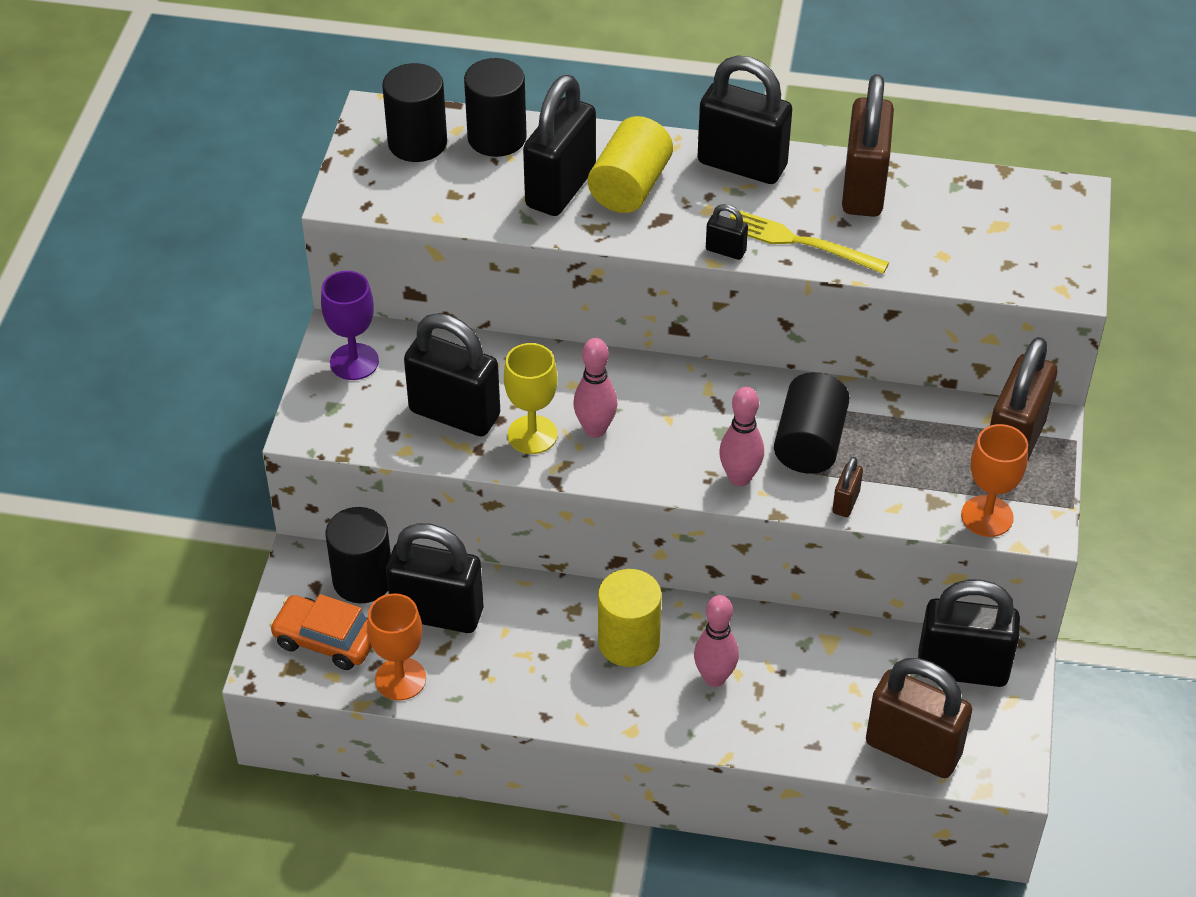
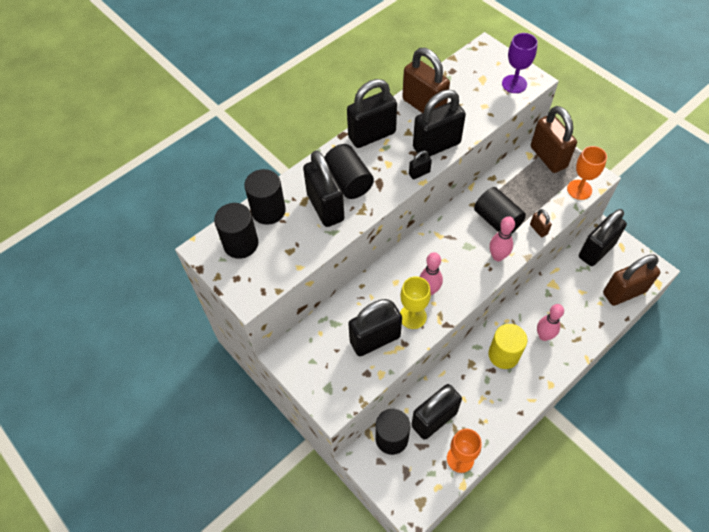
camera: 50 degrees left, 10 degrees up
orange car [269,594,372,670] -> none
purple goblet [321,271,379,380] -> purple goblet moved to [502,33,538,93]
yellow cylinder [588,116,673,213] -> black cylinder [324,144,374,199]
yellow fork [730,210,889,274] -> black padlock [413,90,466,157]

